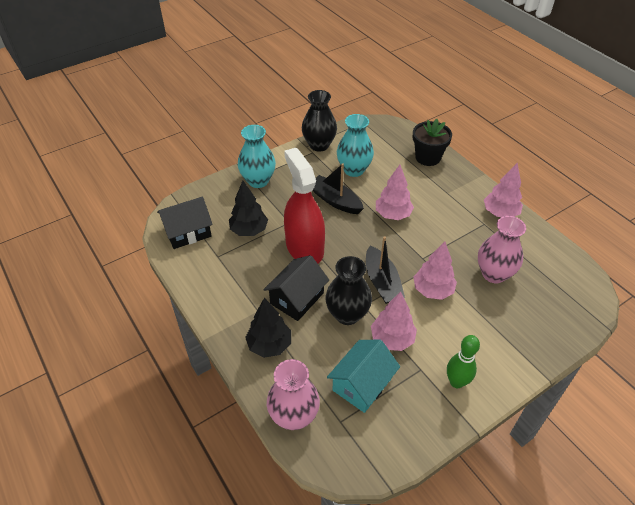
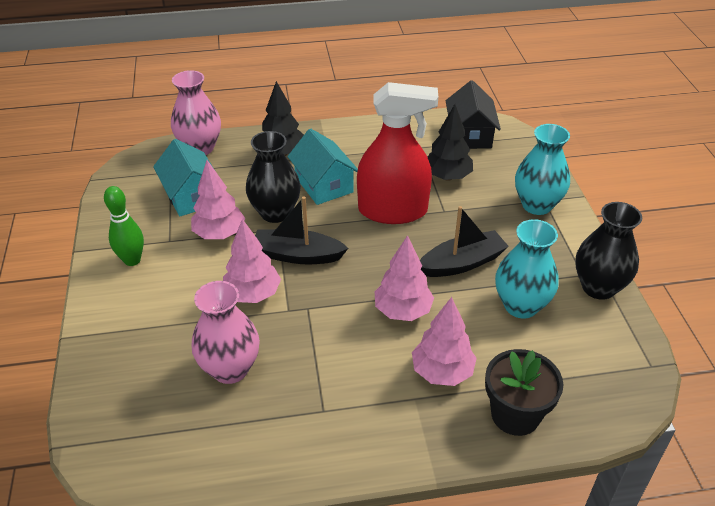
camera: 115 degrees right, 5 degrees down
black house [263,255,329,321] -> turquoise house [287,128,358,205]
pink tree [484,163,523,217] -> pink tree moved to [412,297,477,386]

